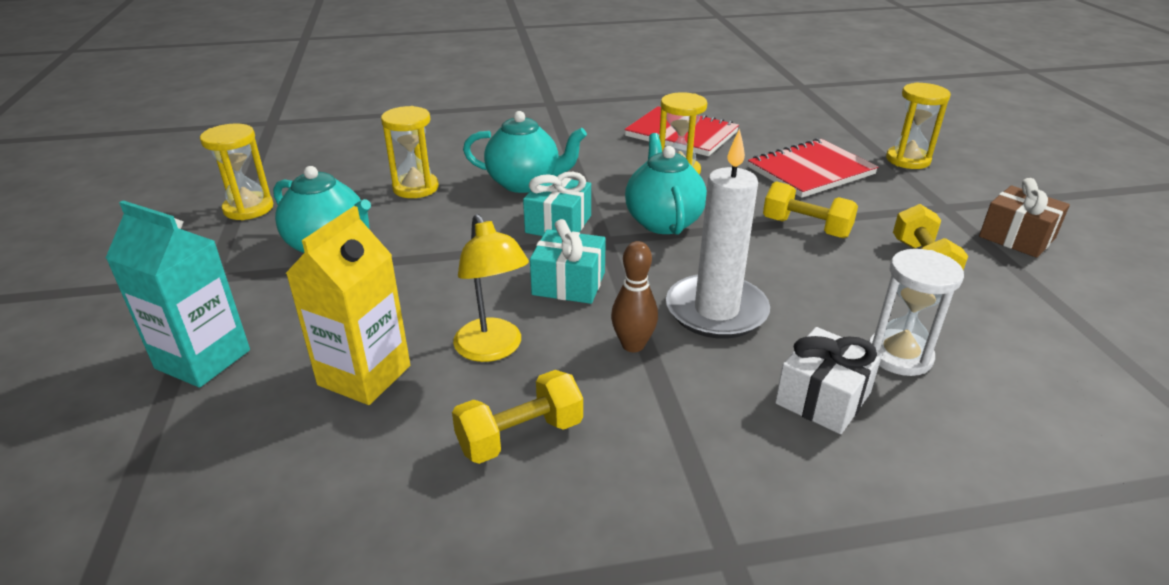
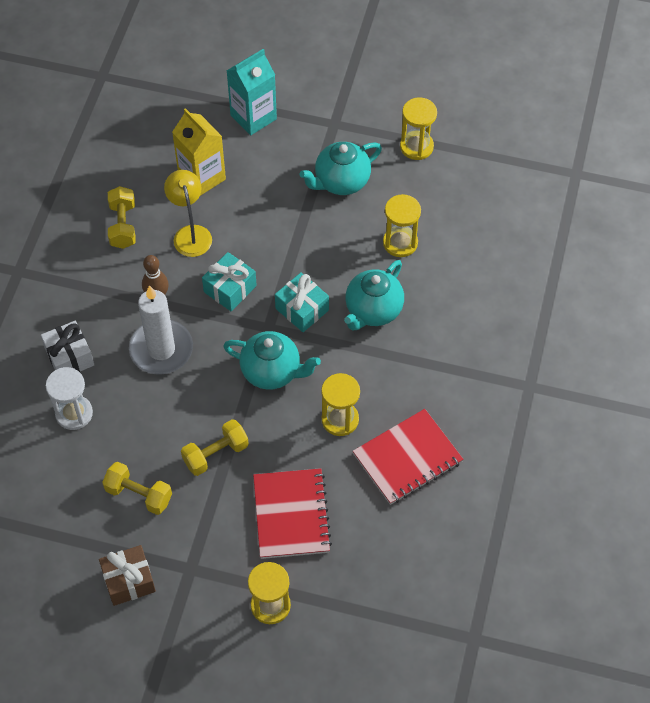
camera: 115 degrees right, 25 degrees up
yellow lamp [453,214,529,362] -> yellow lamp turned 75 degrees clockwise [164,170,212,257]

